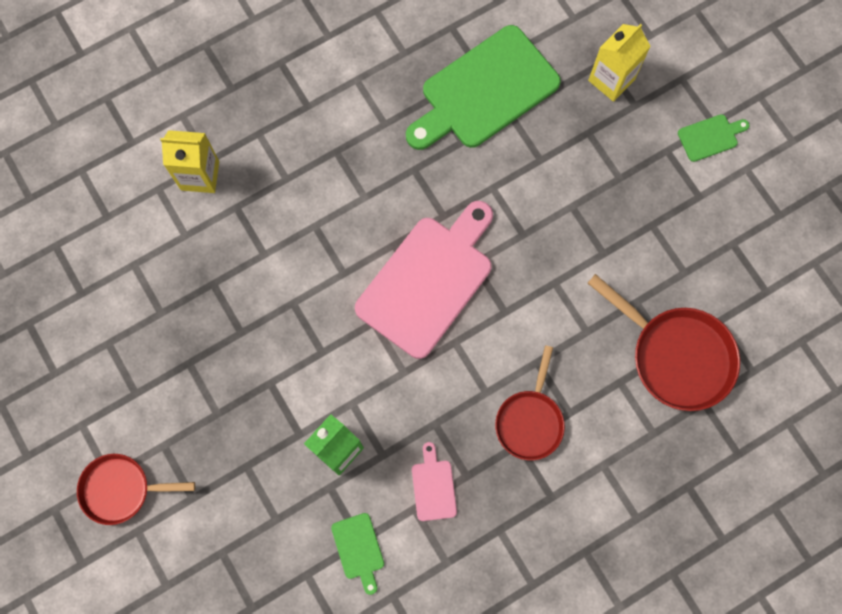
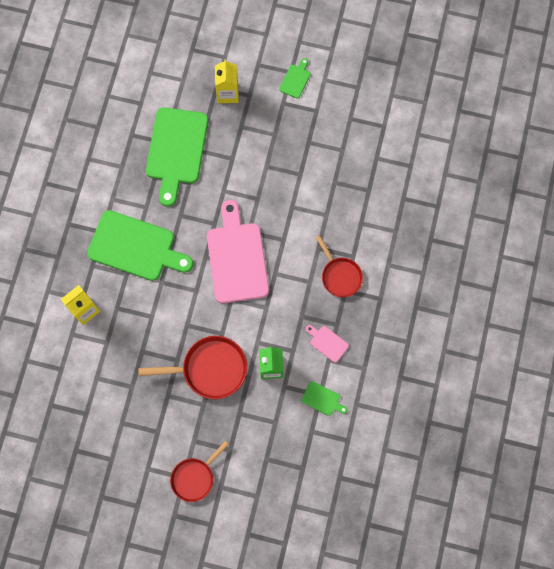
camera: 45 degrees left, 0 degrees up
red pan [588,274,740,411] -> red pan moved to [138,336,247,399]
none -> green cutting board [87,210,193,281]

